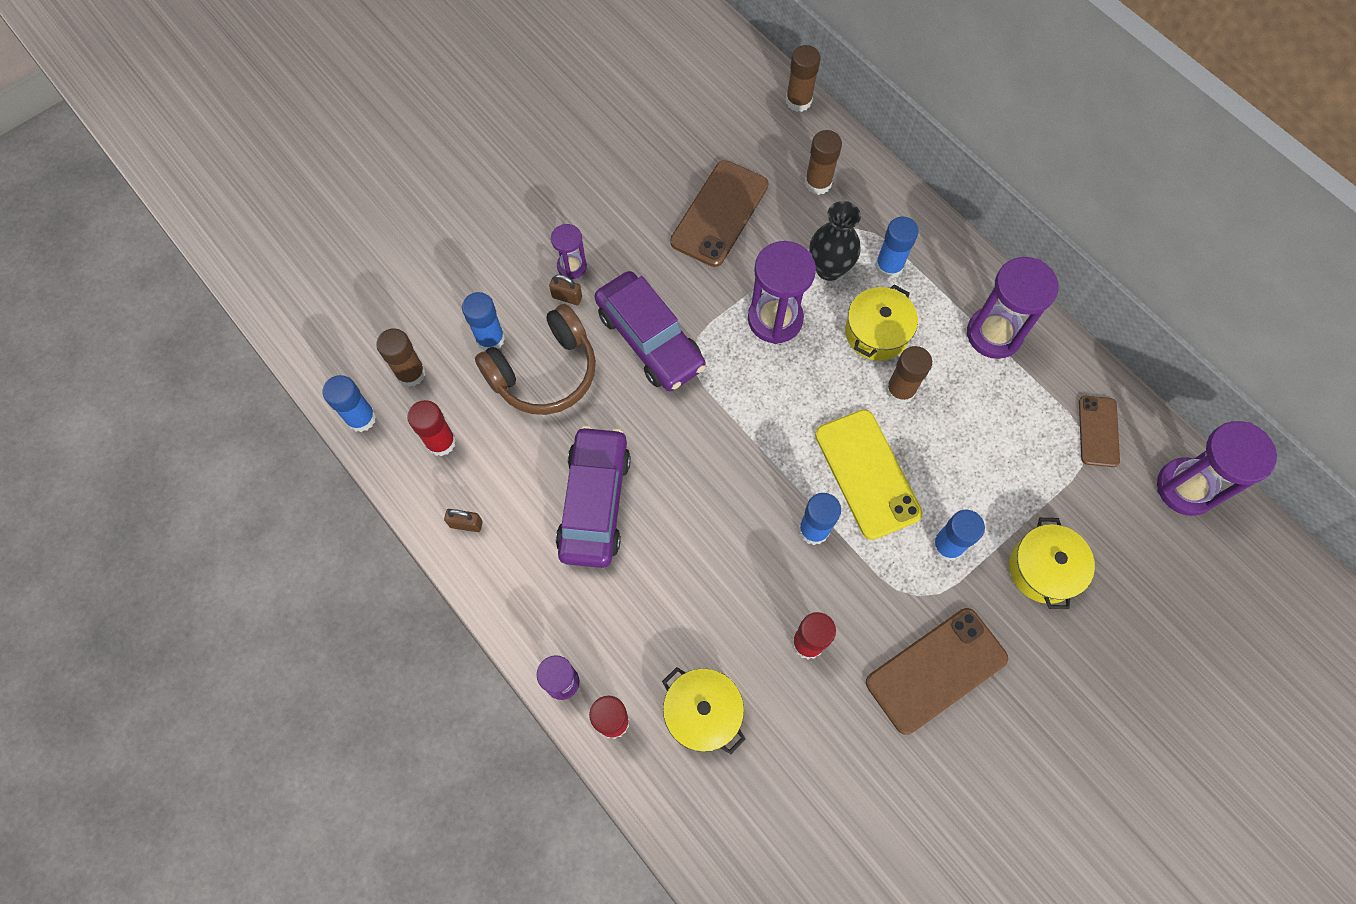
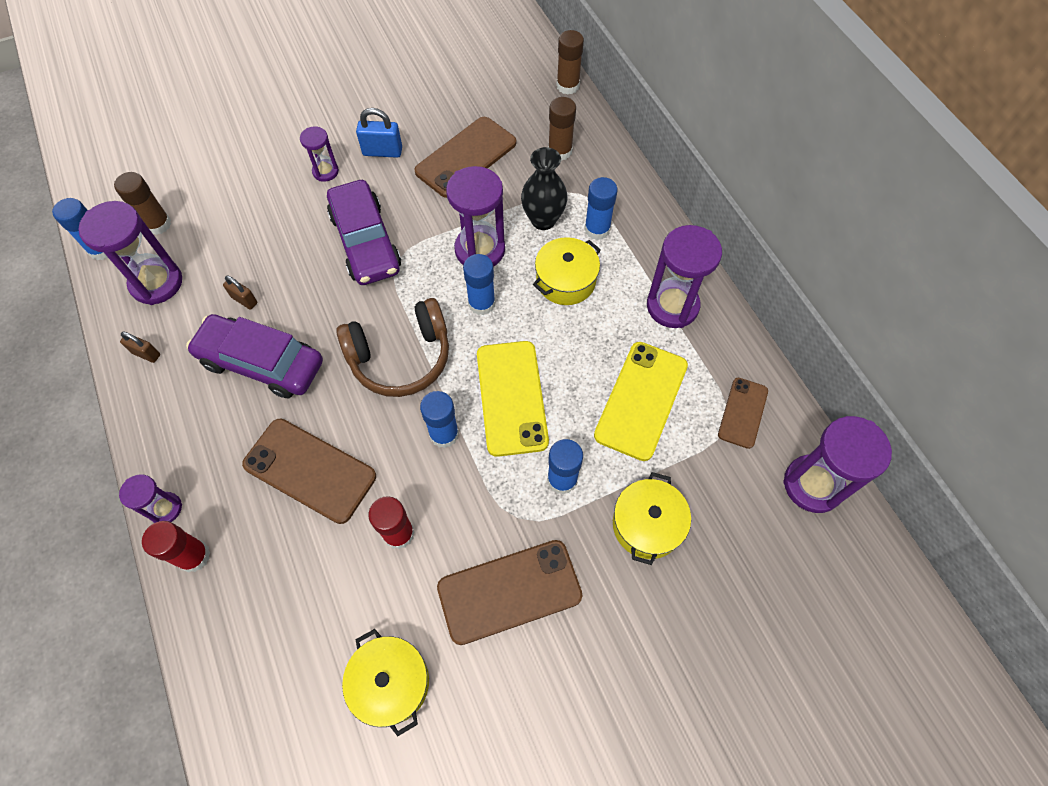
camera: 15 degrees right, 5 degrees down
red glue stick [408,400,456,456] -> purple hourglass [78,201,182,305]
blue glue stick [462,292,505,351] -> blue glue stick moved to [463,254,495,315]
brown headphones [475,304,596,415] -> brown headphones moved to [336,298,449,397]
brown padlock [549,274,582,305] -> brown padlock moved to [223,275,257,310]
purple car [556,426,631,568] -> purple car turned 90 degrees counterclockwise [186,314,323,398]
yellow pot [662,667,746,754] -> yellow pot moved to [342,629,429,736]
brown glue stick [886,346,932,404] -> none
none -> brown phone [242,419,376,524]
none -> blue padlock [356,108,402,158]
none -> yellow phone [594,342,688,461]

